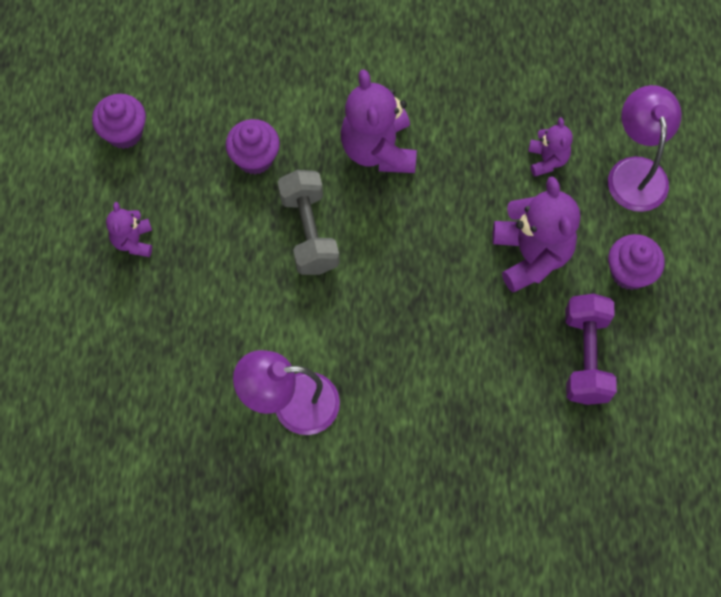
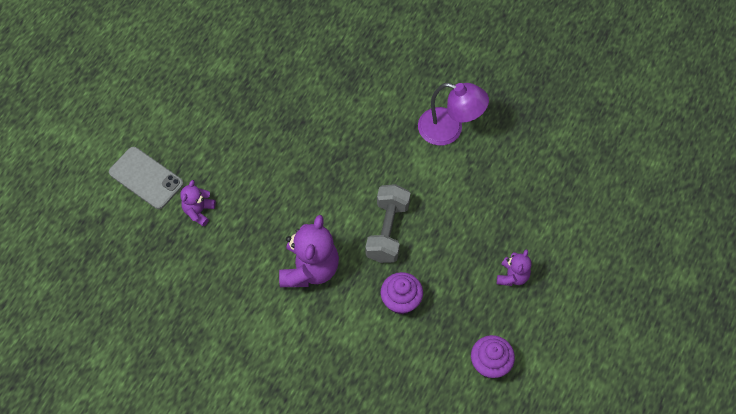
camera: 155 degrees left, 5 degrees down
purple teddy bear [492,176,580,293] -> none
purple dumbbell [565,294,617,405] -> none
purple lamp [608,85,682,212] -> grey phone [109,147,184,209]
purple cupcake [608,234,665,290] -> none

